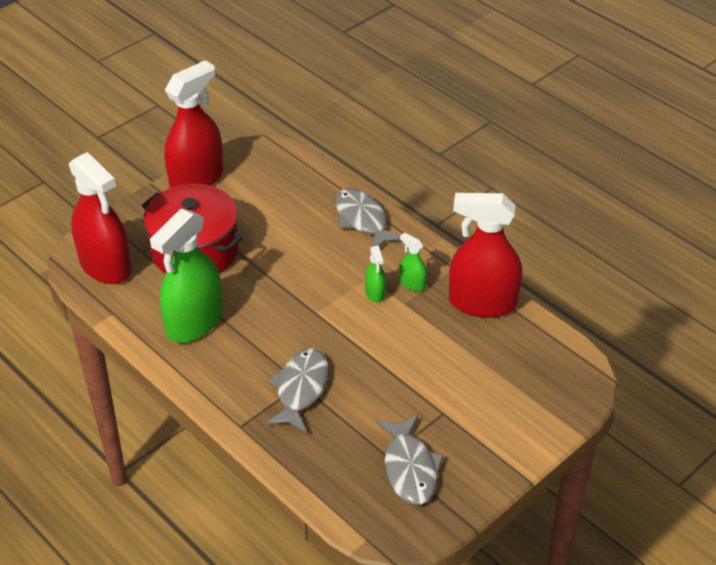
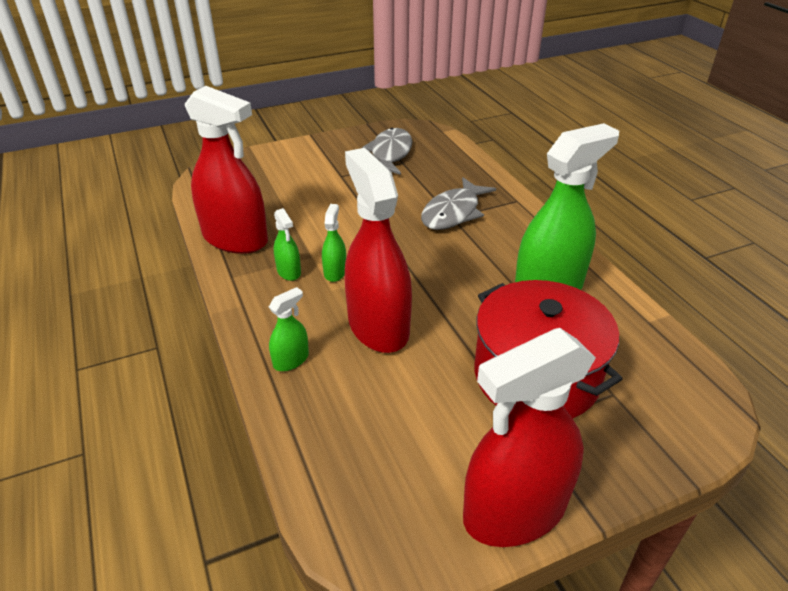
camera: 160 degrees left, 5 degrees down
red spray bottle [69,152,132,284] -> red spray bottle moved to [344,148,412,353]
grey fish [335,188,401,247] -> green spray bottle [269,287,309,371]

